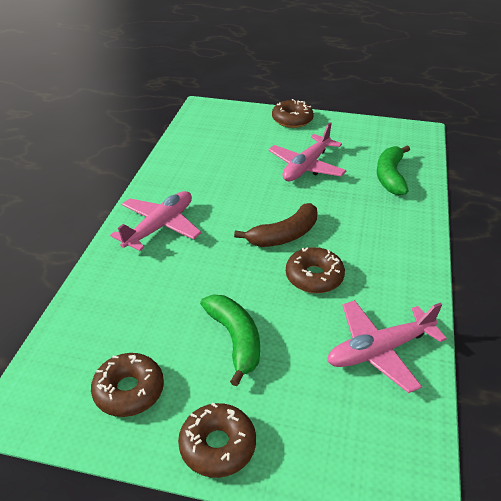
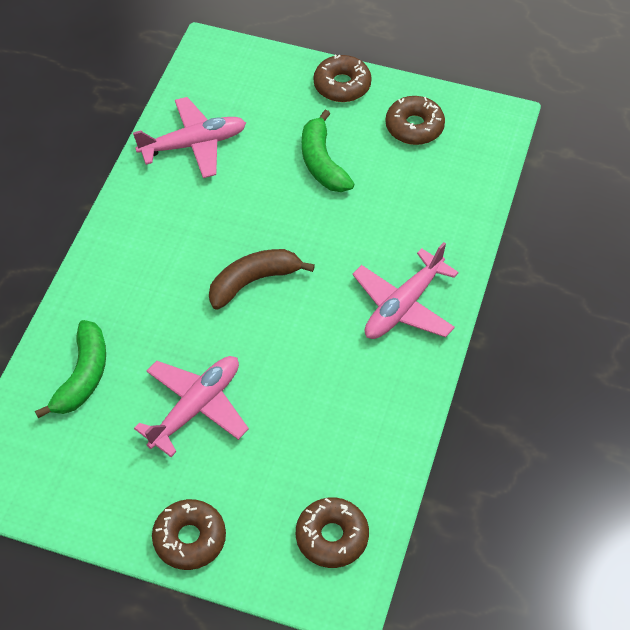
camera: 175 degrees left, 15 degrees up
brown donut [286,247,345,293] -> brown donut moved to [296,497,369,568]

